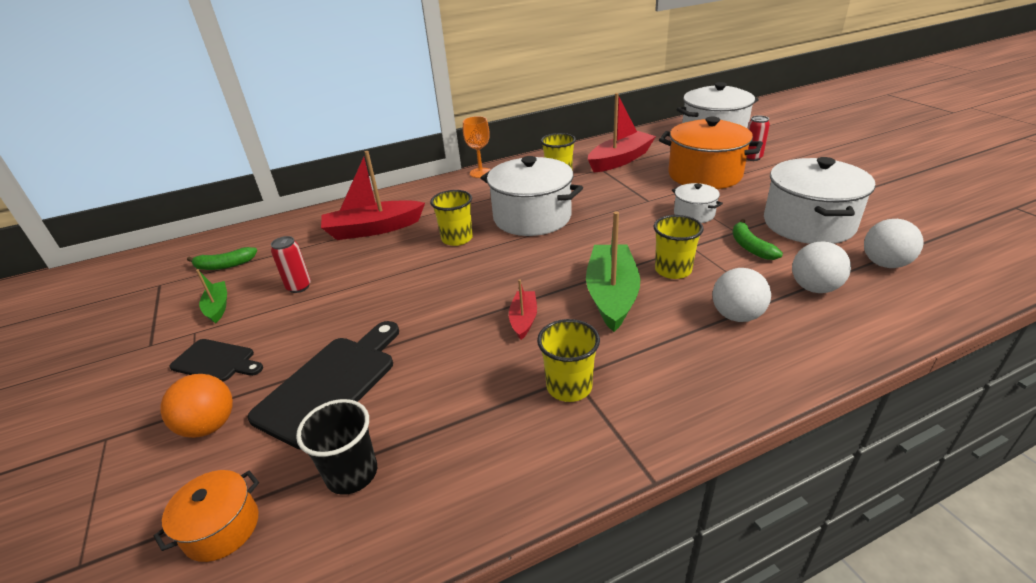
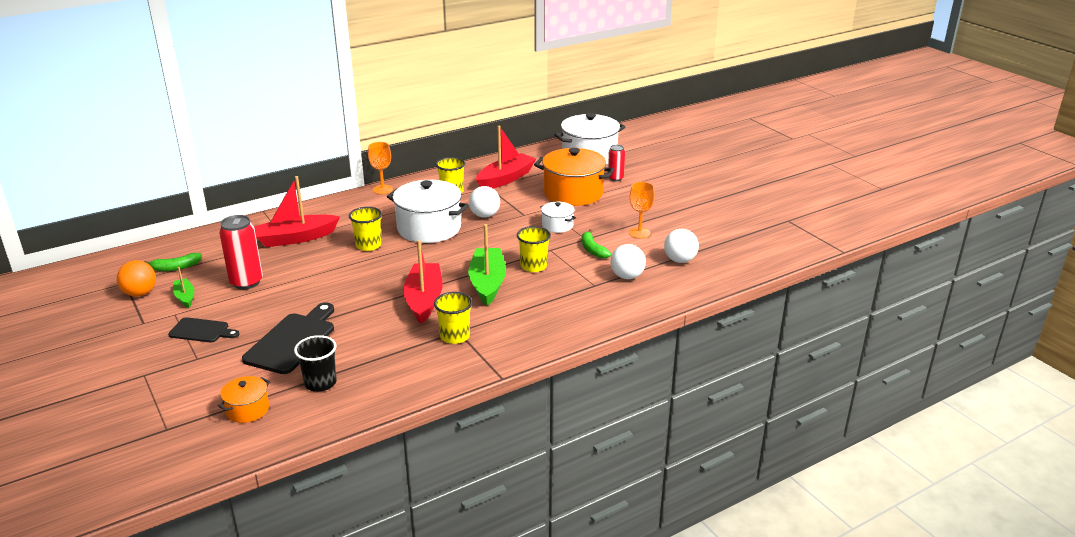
camera: 10 degrees left, 5 degrees down
orange ball [160,374,233,438] -> orange ball moved to [117,260,156,297]
red can [271,236,311,293] -> red can [219,215,263,289], size x1.67
red boat [509,279,537,340] -> red boat [403,240,443,324], size x1.94
white ball [713,268,771,322] -> white ball moved to [469,186,500,218]
white pot [764,157,875,244] -> orange goblet [629,182,655,238]

